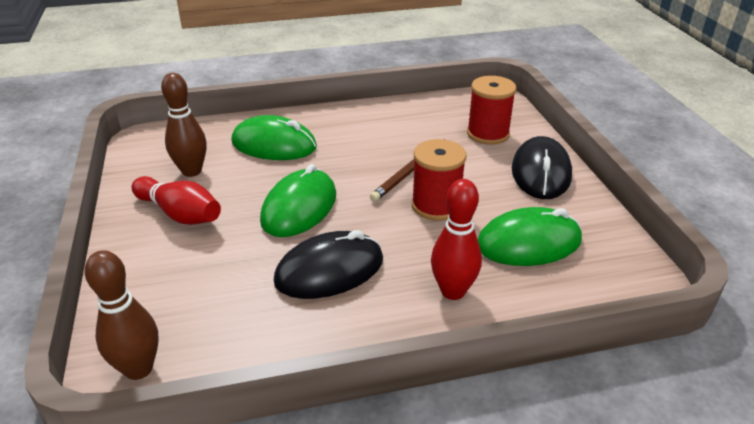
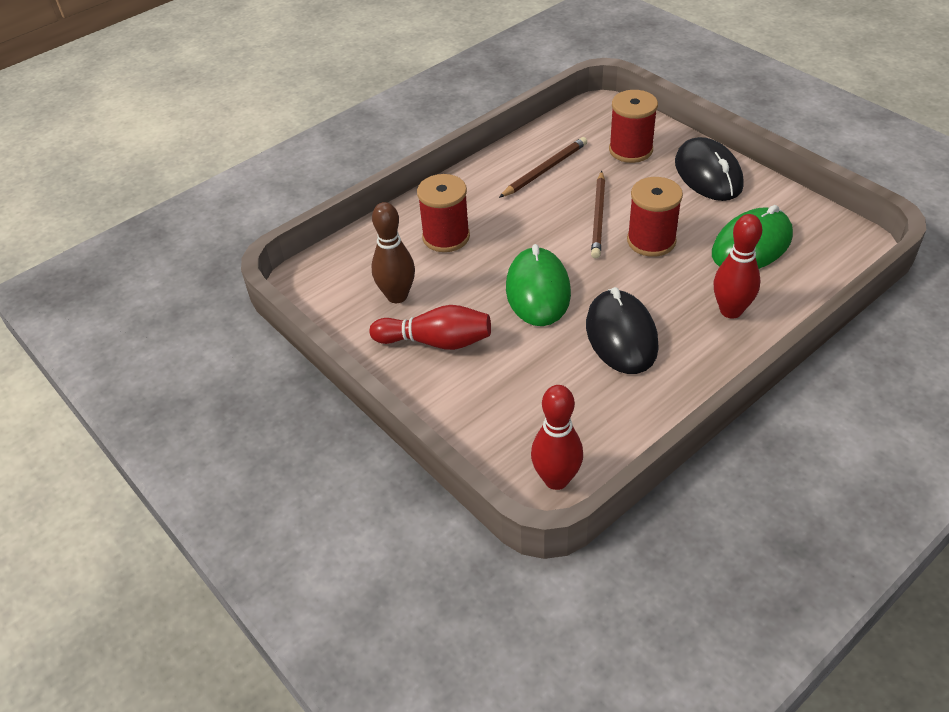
camera: 25 degrees left, 10 degrees up
brown bowling pin [85,250,159,380] -> red bowling pin [531,385,583,490]
green mouse [231,115,317,160] -> red spool [417,174,470,252]
black mouse [274,230,383,299] -> black mouse turned 45 degrees counterclockwise [586,287,659,374]
none -> brown pencil [499,137,587,198]

